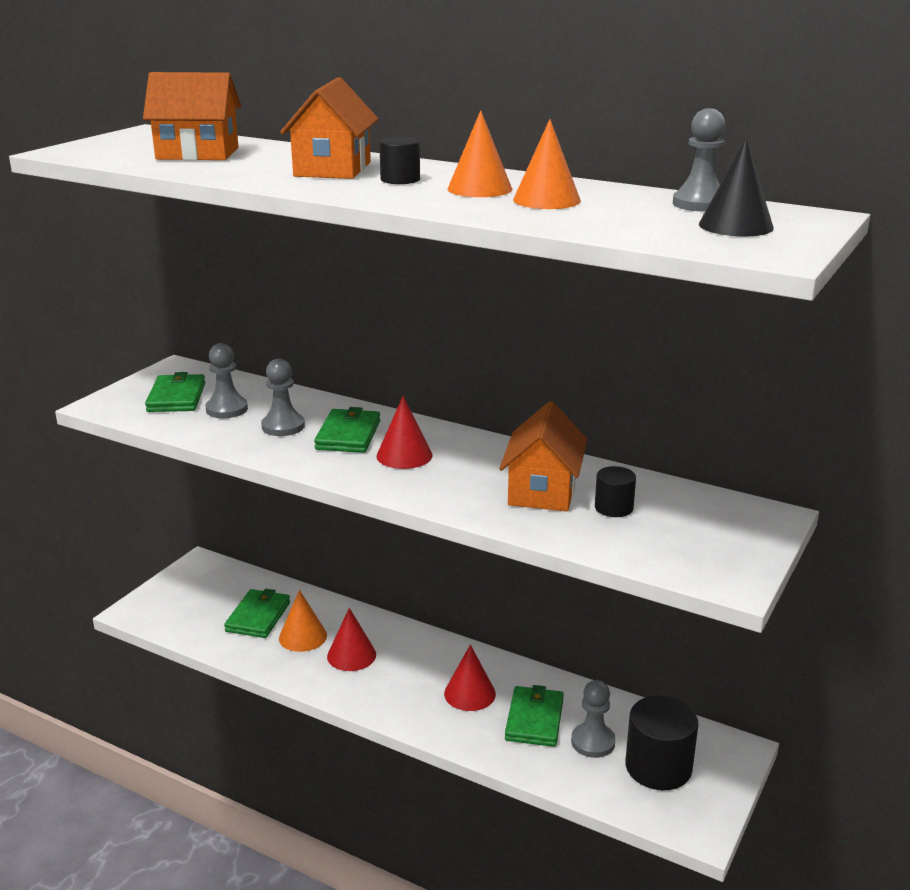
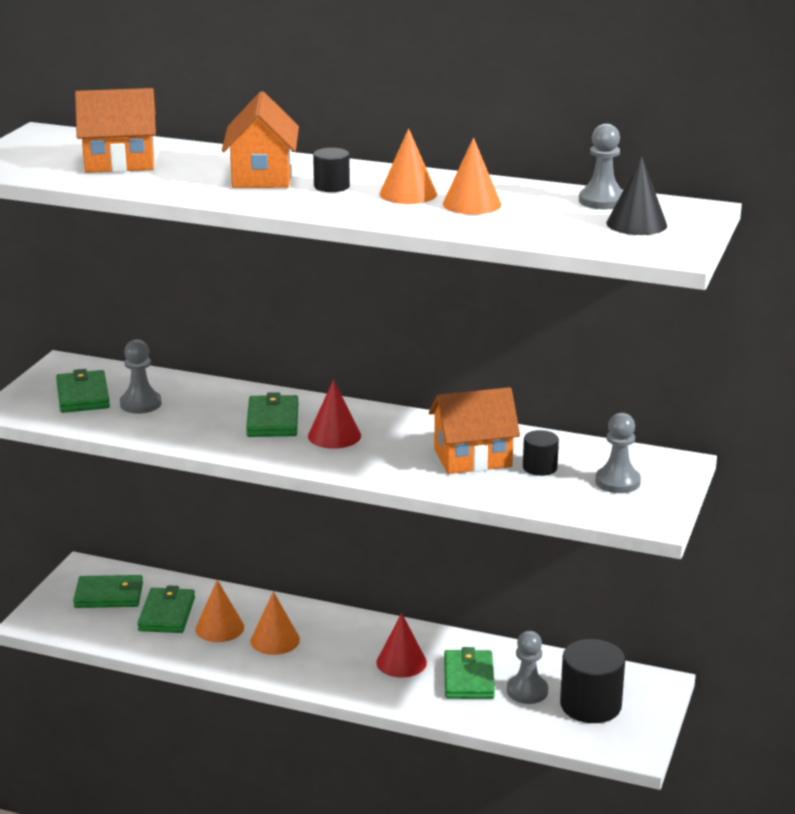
camera: 10 degrees left, 0 degrees up
grey pawn [261,359,305,436] -> grey pawn moved to [595,413,641,493]
red cone [327,608,376,671] -> orange cone [251,591,300,655]
orange house [499,401,587,511] -> orange house turned 75 degrees clockwise [429,387,520,474]
none -> green wallet [73,575,143,608]

